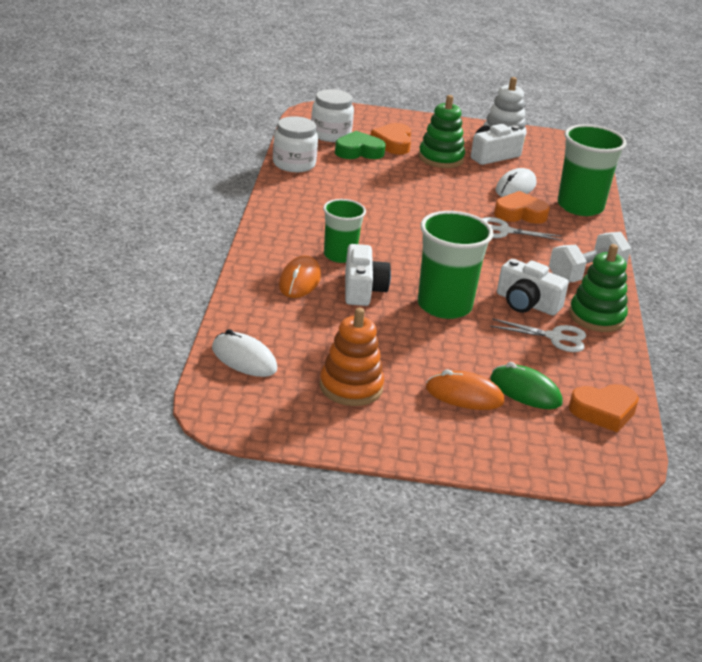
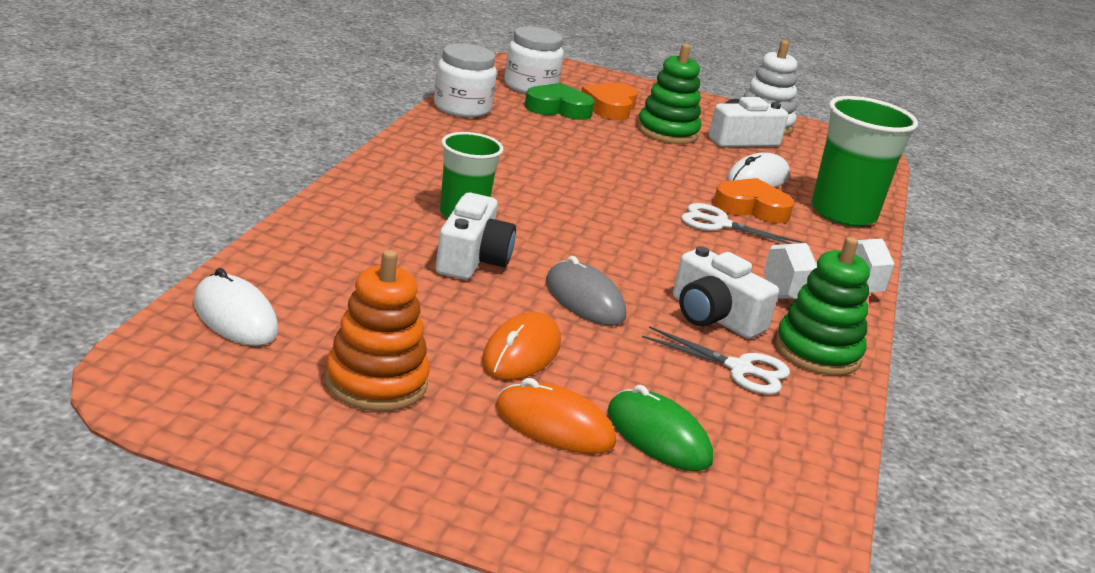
camera: 10 degrees right, 5 degrees down
orange mouse [279,255,321,298] -> orange mouse moved to [482,312,561,380]
green cup [418,211,493,319] -> grey mouse [546,256,626,326]
orange heart [569,384,639,432] -> none

